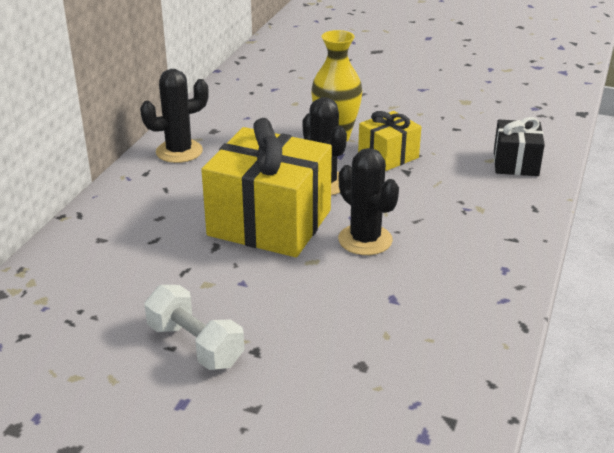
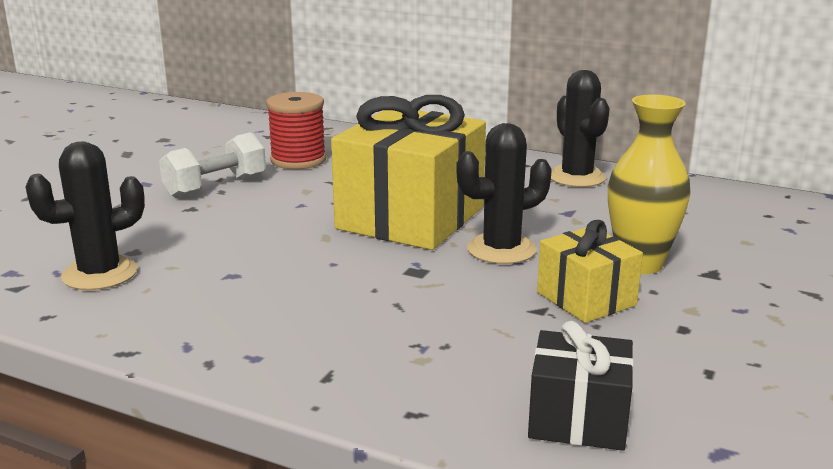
camera: 95 degrees right, 10 degrees down
black cactus [338,148,399,255] -> black cactus moved to [25,141,145,290]
none -> red spool [266,92,326,169]

